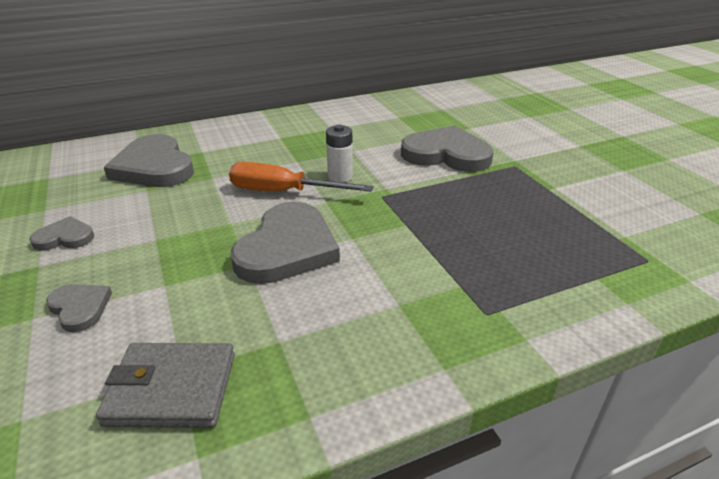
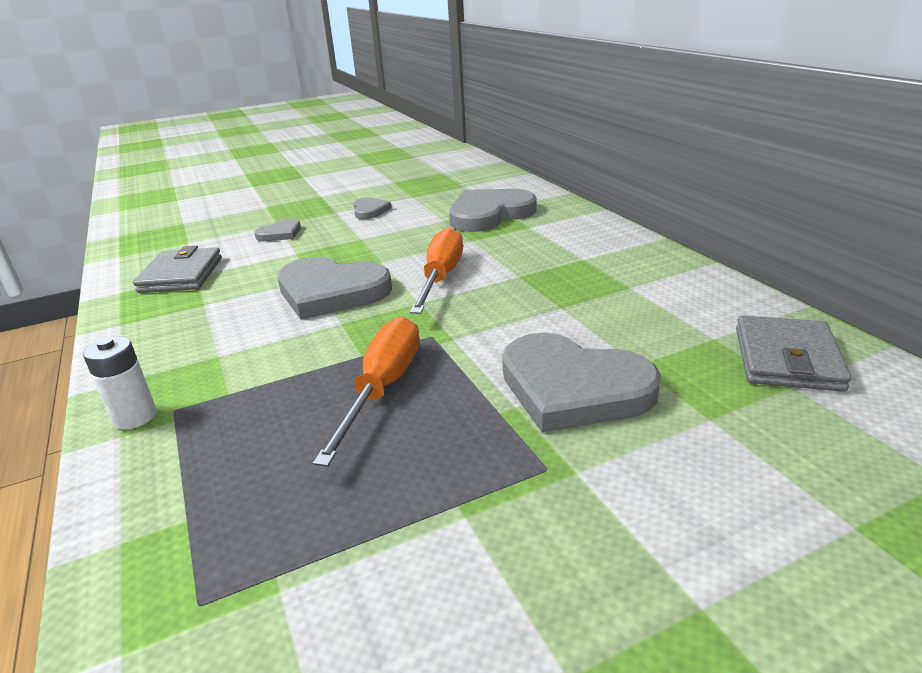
camera: 90 degrees right, 5 degrees down
white battery [326,125,353,183] -> white battery moved to [83,336,157,430]
grey heart [401,125,494,172] -> grey heart turned 105 degrees clockwise [502,333,661,433]
none -> orange screwdriver [313,317,420,467]
none -> grey wallet [736,315,852,392]

